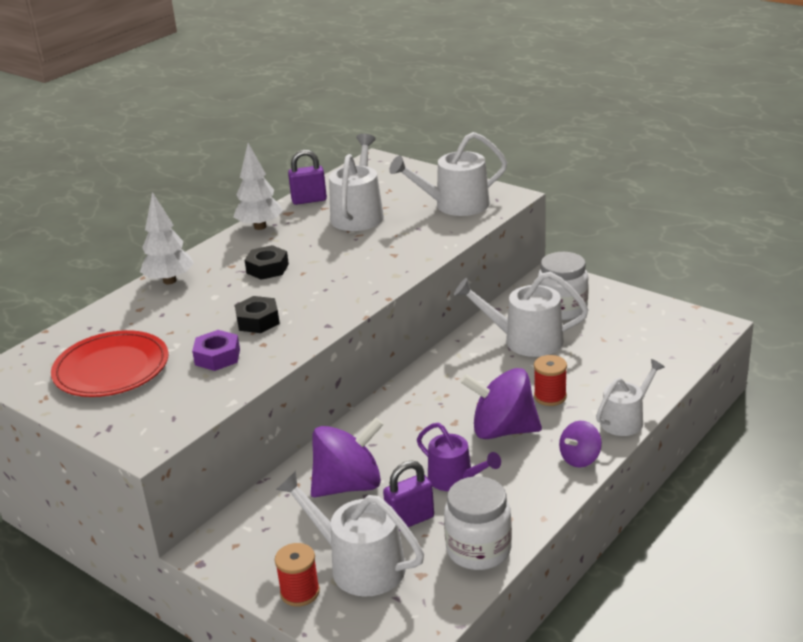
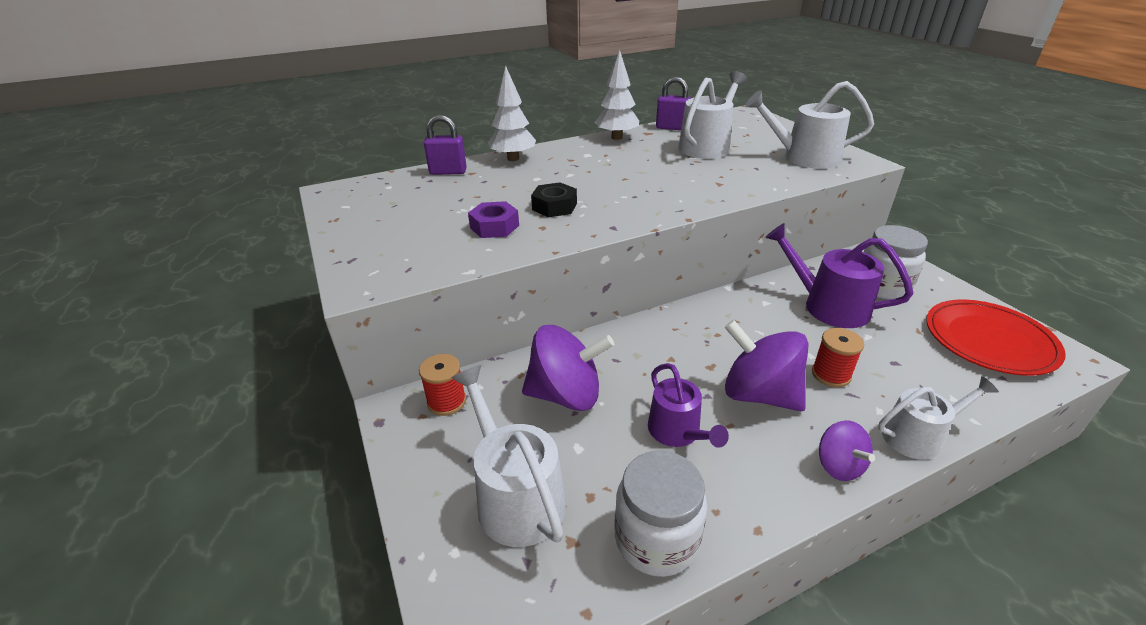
camera: 25 degrees right, 5 degrees up
red plate [51,330,168,397] -> red plate moved to [926,300,1066,376]
black nut [245,245,289,280] -> none
red spool [275,543,320,607] -> red spool moved to [419,354,466,416]
purple padlock [383,461,434,531] -> purple padlock moved to [424,114,467,175]
white watering can [454,272,588,357] -> purple watering can [765,223,913,328]
purple spinning top [559,421,602,468] -> purple spinning top turned 90 degrees counterclockwise [819,420,875,481]

